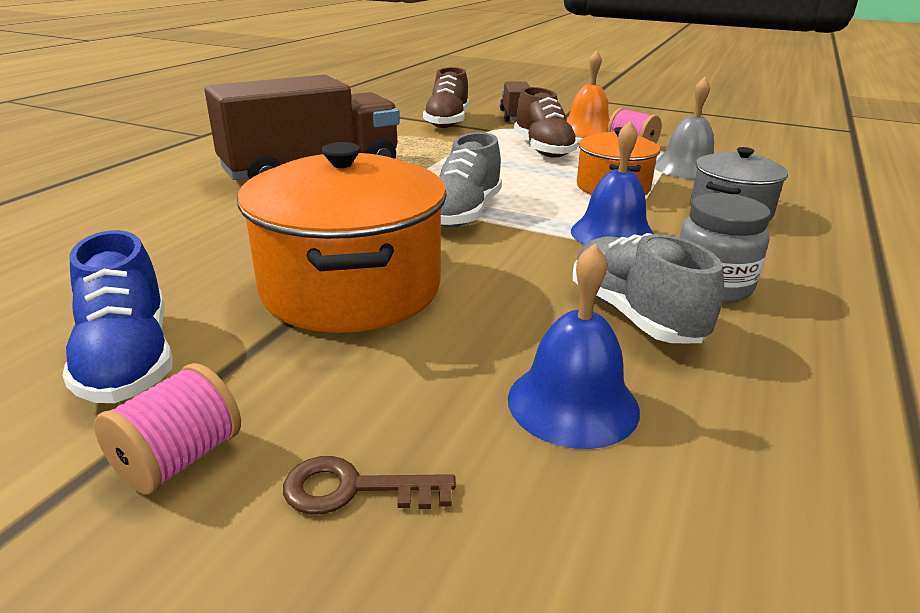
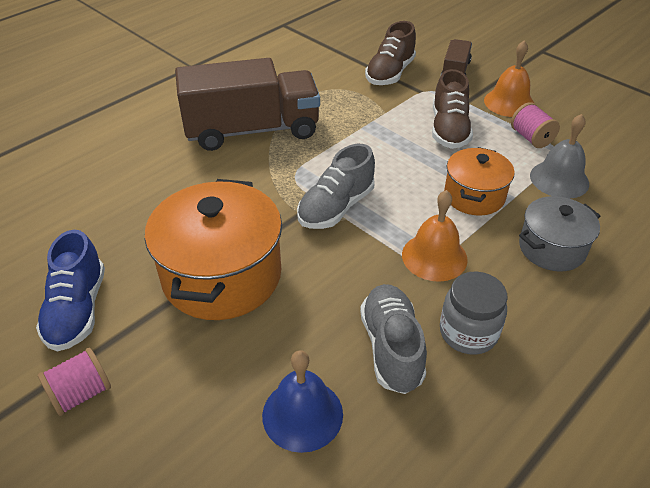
camera: 20 degrees right, 15 degrees up
brown key [283,456,456,514] -> none
blue bell [571,121,654,245] -> orange bell [402,190,468,282]

